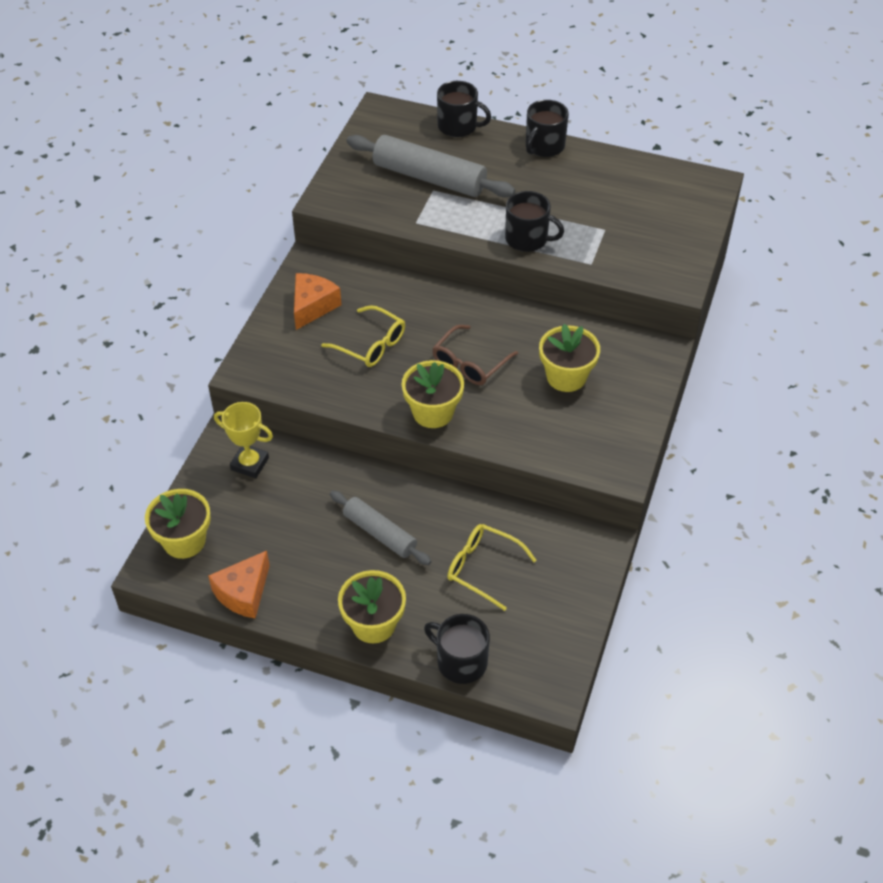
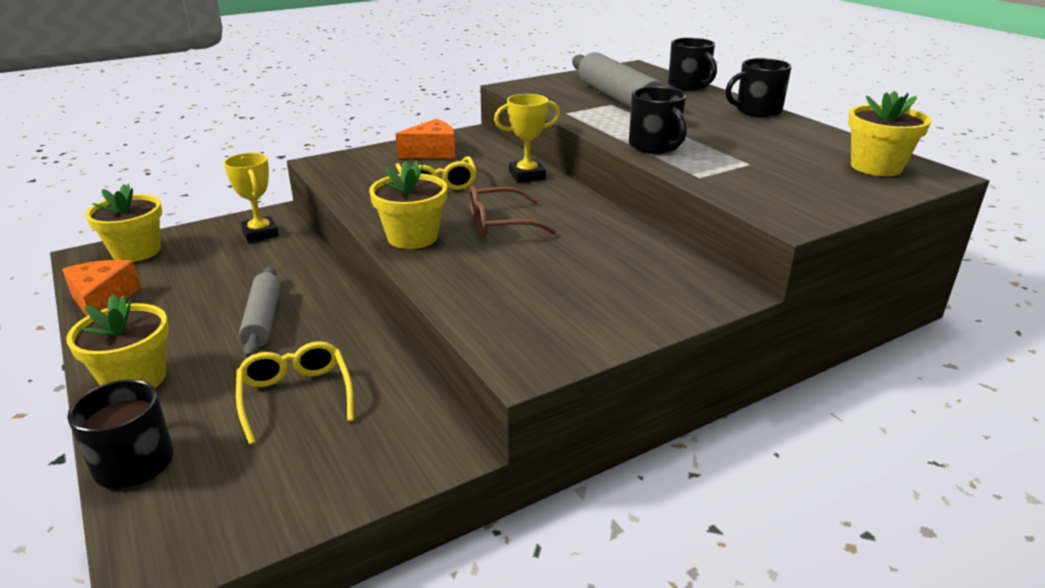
camera: 40 degrees right, 20 degrees down
orange cheese [208,551,270,619] -> orange cheese turned 90 degrees clockwise [62,260,141,316]
yellow flower pot [539,324,600,392] -> yellow flower pot moved to [848,91,931,176]
none -> yellow trophy [494,94,560,182]

